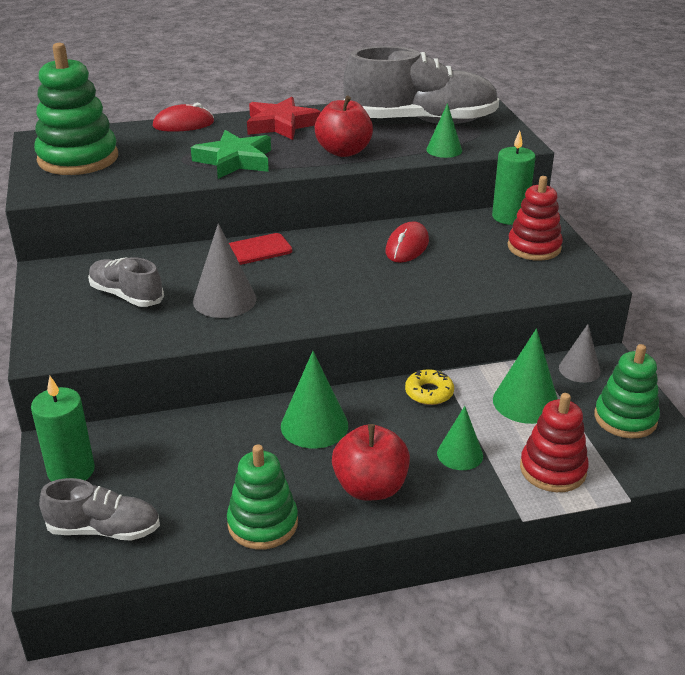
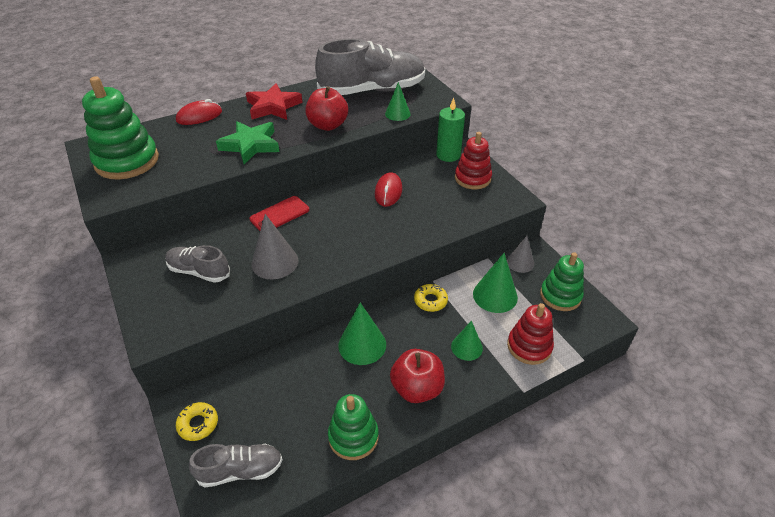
camera: 15 degrees left, 10 degrees up
green candle [31,376,95,482] -> yellow donut [176,402,218,441]

